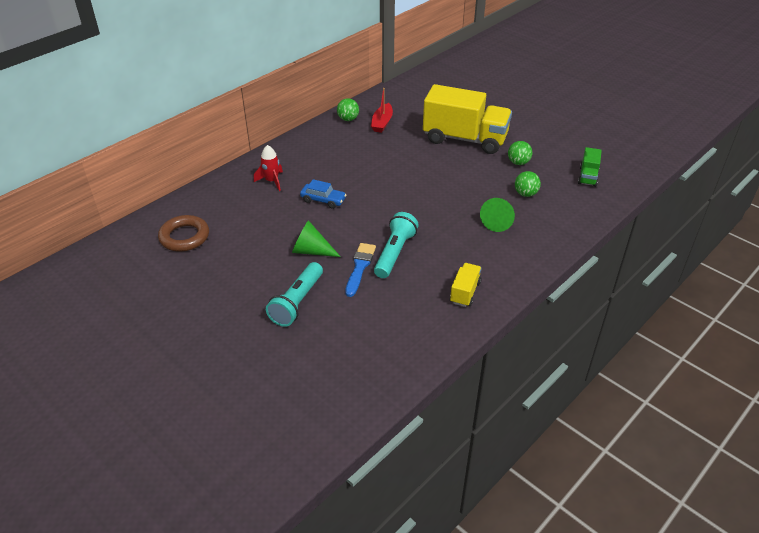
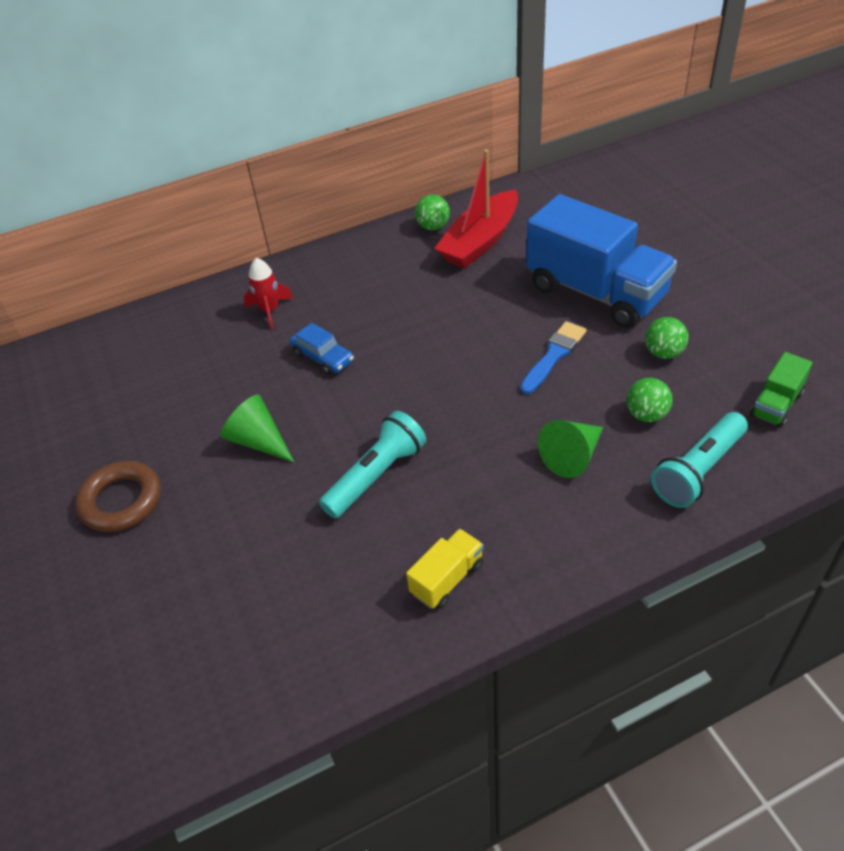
camera: 25 degrees right, 5 degrees up
brown ring [158,215,209,252] -> brown ring moved to [75,461,161,532]
turquoise flashlight [266,262,323,327] -> turquoise flashlight moved to [651,412,748,508]
blue brush [345,243,376,297] -> blue brush moved to [520,321,586,394]
red boat [371,88,393,133] -> red boat [434,149,518,268], size x1.64
yellow truck [423,84,512,154] -> blue truck [526,194,677,328]

